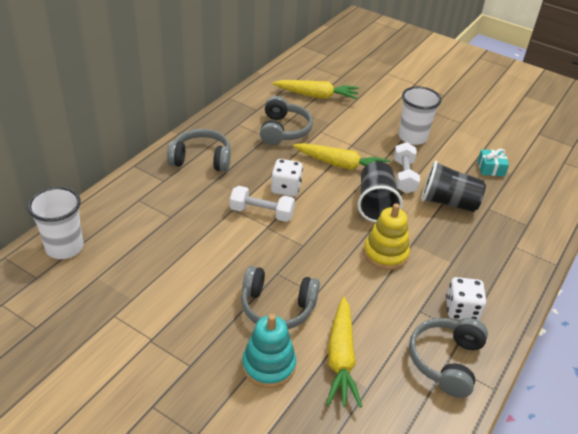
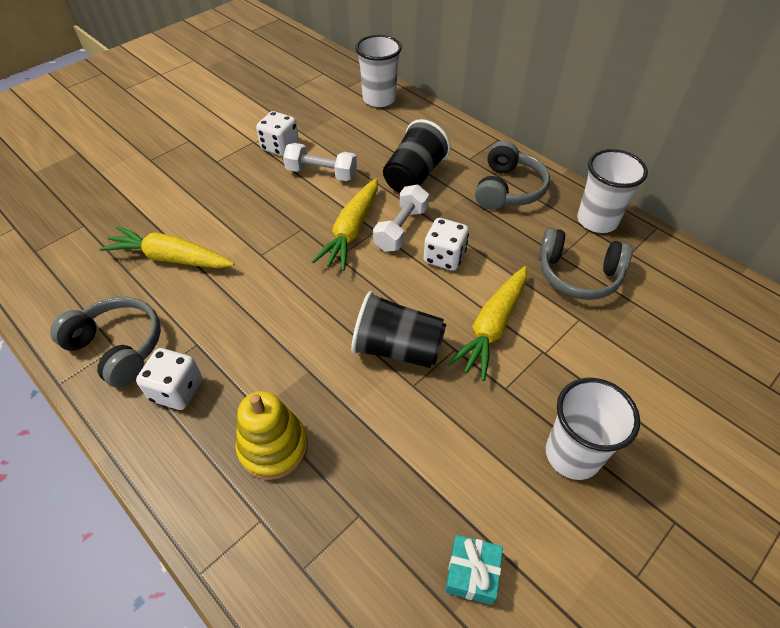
camera: 105 degrees right, 10 degrees up
grey headphones [241,266,320,329] -> none
turquoise stacking toy [242,314,296,388] -> none
yellow carrot [273,80,359,100] -> yellow carrot moved to [312,178,378,271]
yellow stacking toy [363,203,410,270] -> yellow stacking toy moved to [235,391,308,480]
white dumbbell [394,142,420,194] -> white dumbbell moved to [283,143,357,181]
black cup [421,161,486,212] -> black cup moved to [383,119,451,193]
none -> white dice [256,111,299,156]
none -> white cup [577,149,648,233]

